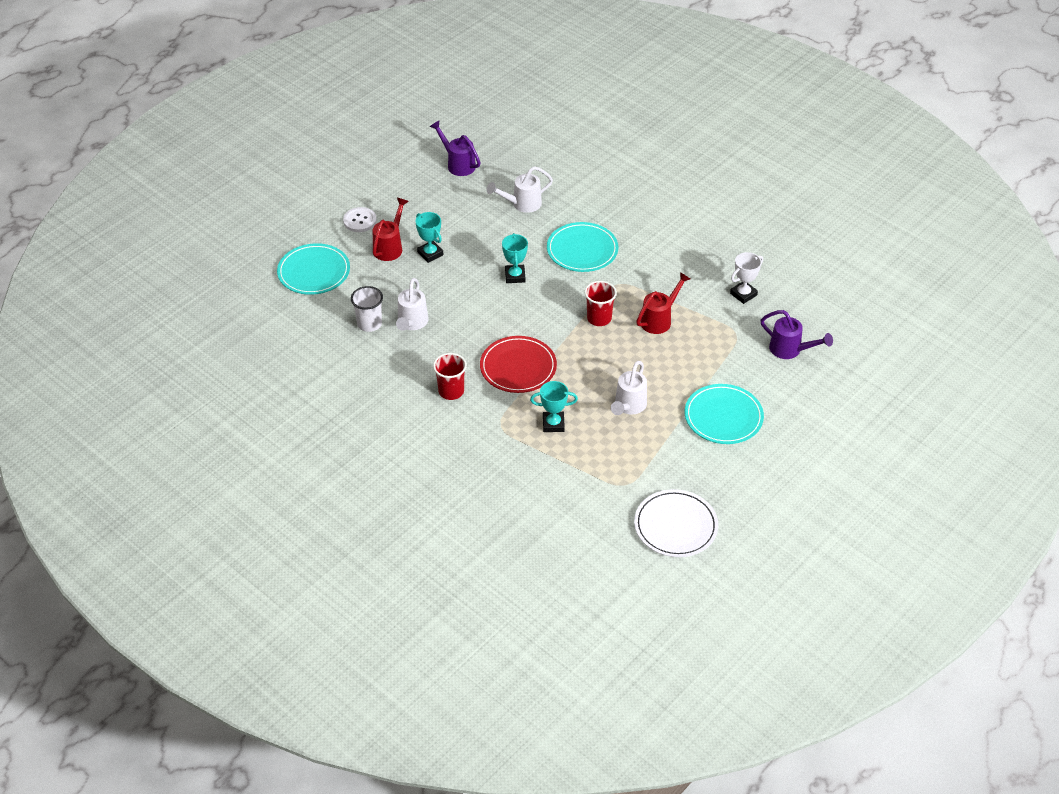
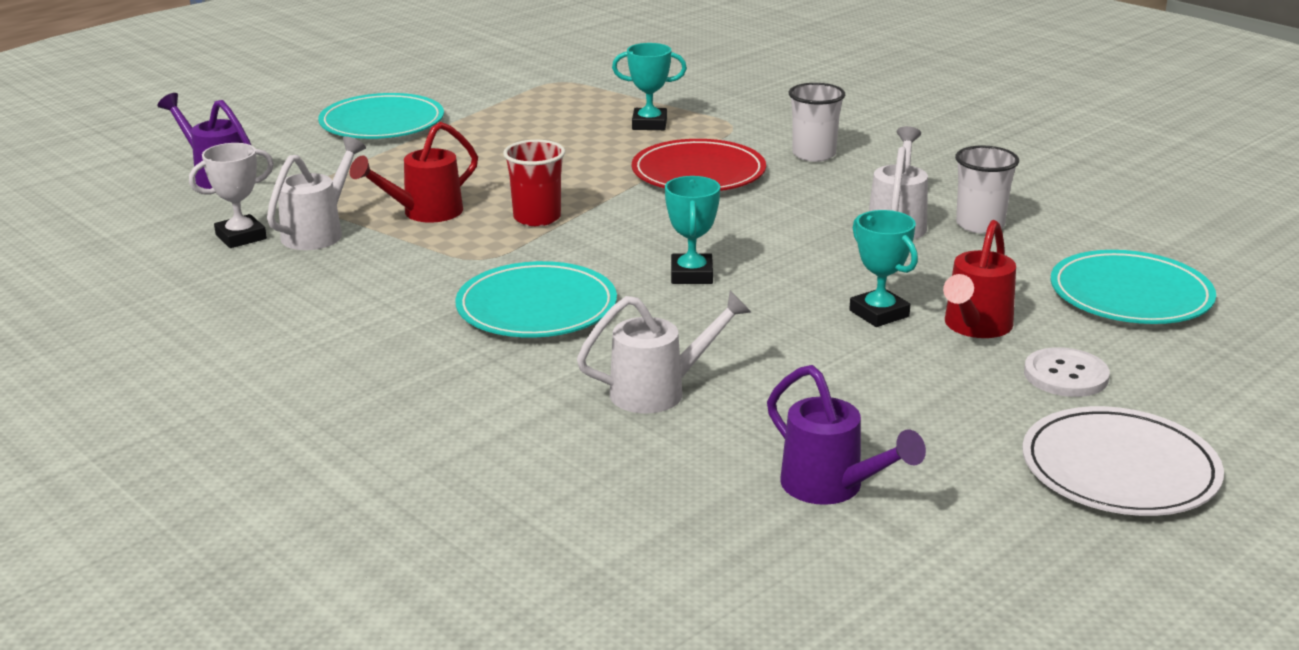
camera: 175 degrees left, 20 degrees down
red cup [433,353,467,400] -> white cup [789,83,845,162]
white watering can [611,361,647,415] -> white watering can moved to [267,136,366,250]
white plate [634,489,718,557] -> white plate moved to [1022,406,1224,516]

